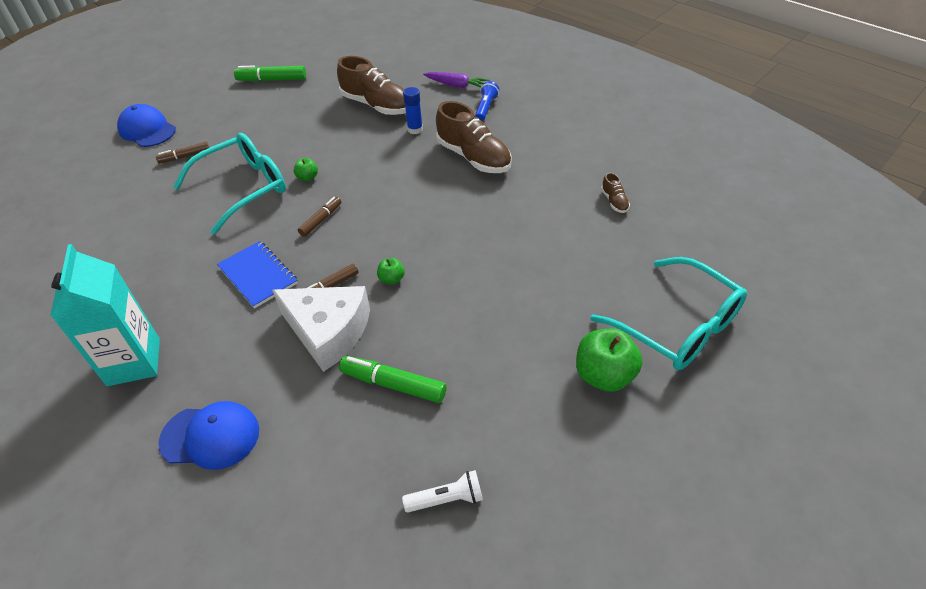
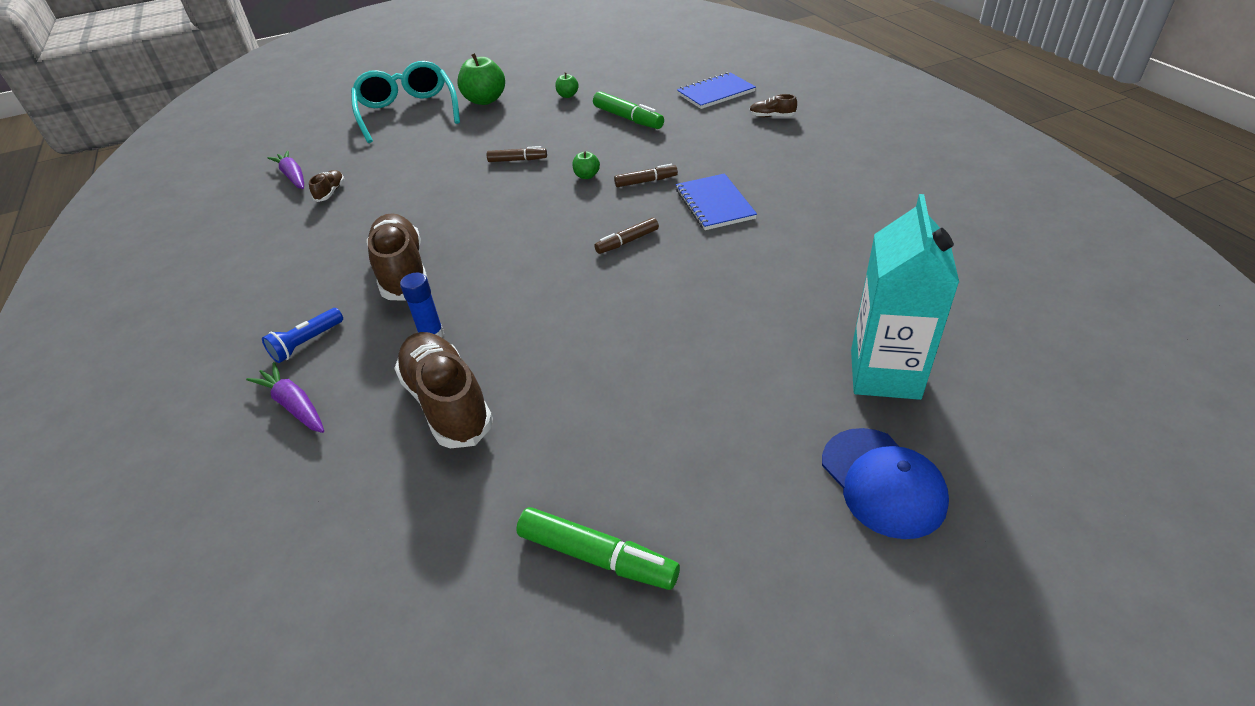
camera: 155 degrees left, 5 degrees down
turquoise carton [50,244,160,386] -> turquoise carton moved to [851,194,959,400]
brown marker [156,142,209,164] -> brown marker moved to [487,146,547,162]
blue cap [158,401,259,470] -> brown shoe [749,94,797,117]
turquoise glasses [173,133,286,235] -> none
white cheese [272,286,370,372] -> none
green apple [294,158,318,181] -> green apple moved to [555,73,579,98]
white flashlight [402,470,483,512] -> none
none -> purple carrot [267,151,304,189]
none -> blue notebook [677,72,756,109]

